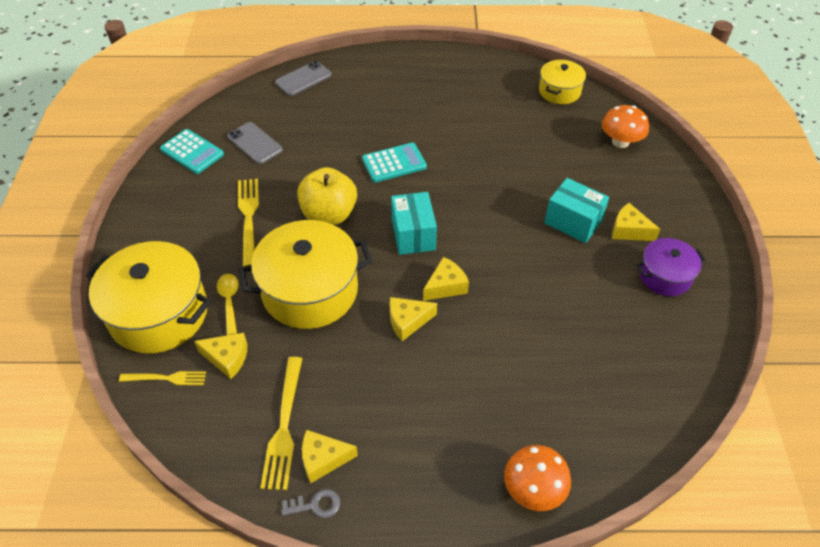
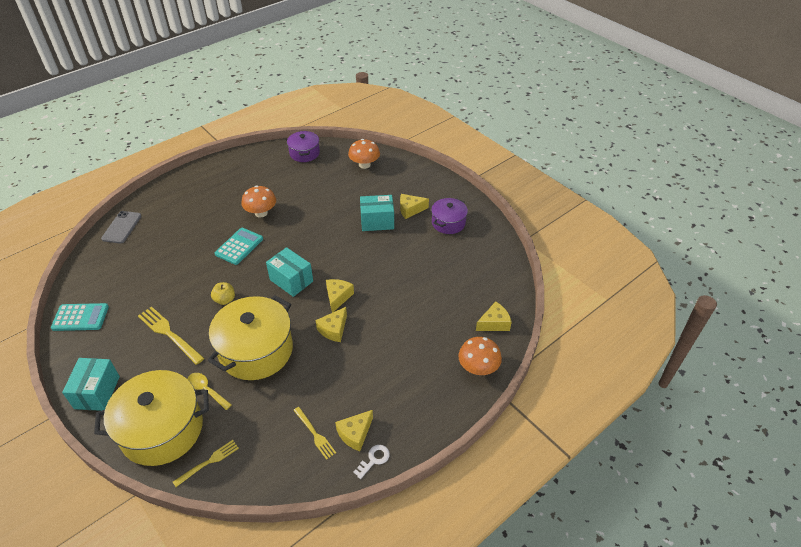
camera: 40 degrees left, 5 degrees down
yellow cheese [194,333,247,379] -> yellow cheese moved to [476,301,512,331]
grey phone [227,122,283,164] -> none
yellow fork [260,357,303,490] -> yellow fork [293,407,336,460], size x0.62
grey key [281,489,340,518] -> white key [353,445,390,479]
yellow apple [297,167,357,225] -> yellow apple [211,282,235,305], size x0.51
yellow pot [539,60,586,104] -> purple pot [287,131,320,162]
none -> turquoise box [62,358,120,411]
none -> orange mushroom [242,186,276,217]

